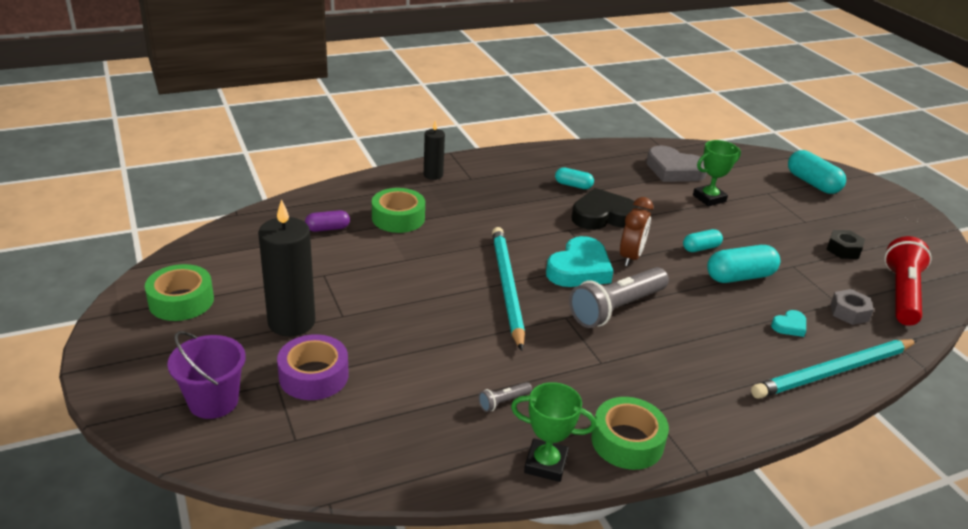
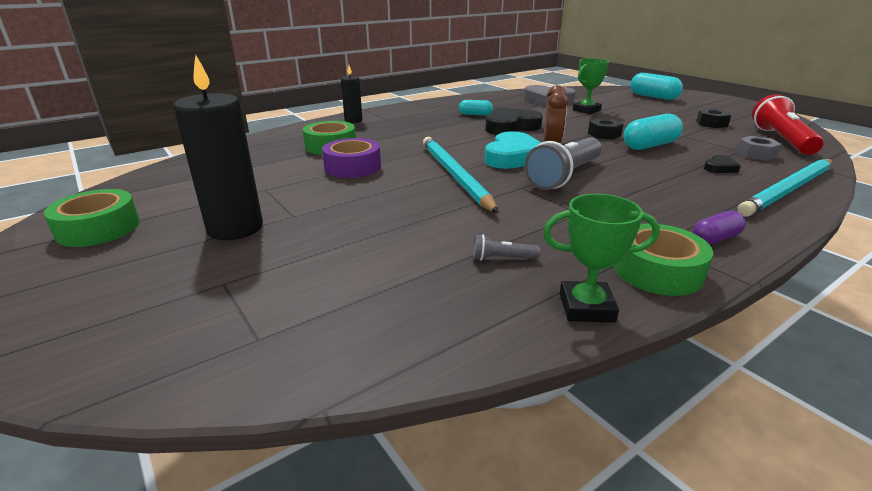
camera: 10 degrees left, 5 degrees down
purple bucket [167,331,246,419] -> none
purple tape [277,334,349,400] -> purple tape moved to [322,138,381,178]
purple capsule [305,210,350,232] -> purple capsule moved to [693,211,746,245]
grey flashlight [478,382,532,412] -> grey flashlight turned 45 degrees clockwise [473,235,540,261]
turquoise capsule [683,229,723,252] -> black nut [588,118,624,140]
turquoise heart [771,310,806,337] -> black heart [704,155,741,173]

